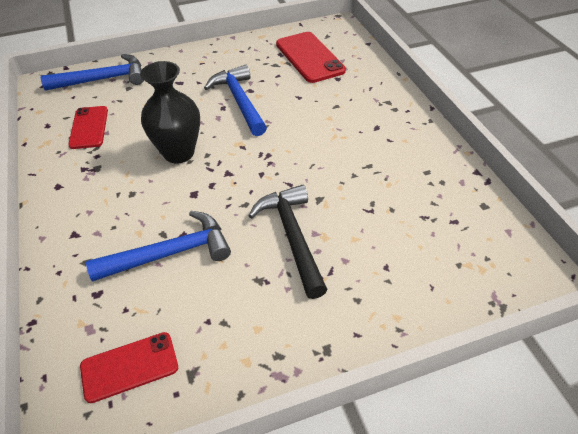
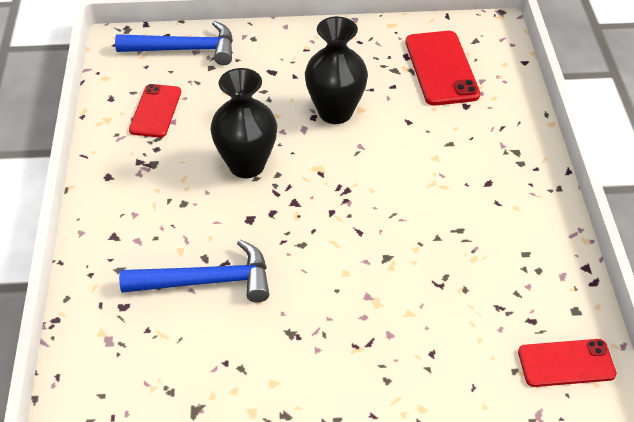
camera: 15 degrees right, 0 degrees up
red phone [80,332,178,403] -> red phone moved to [518,339,617,387]
blue hammer [204,65,267,136] -> black vase [305,17,368,124]
black hammer [248,185,328,299] -> none

